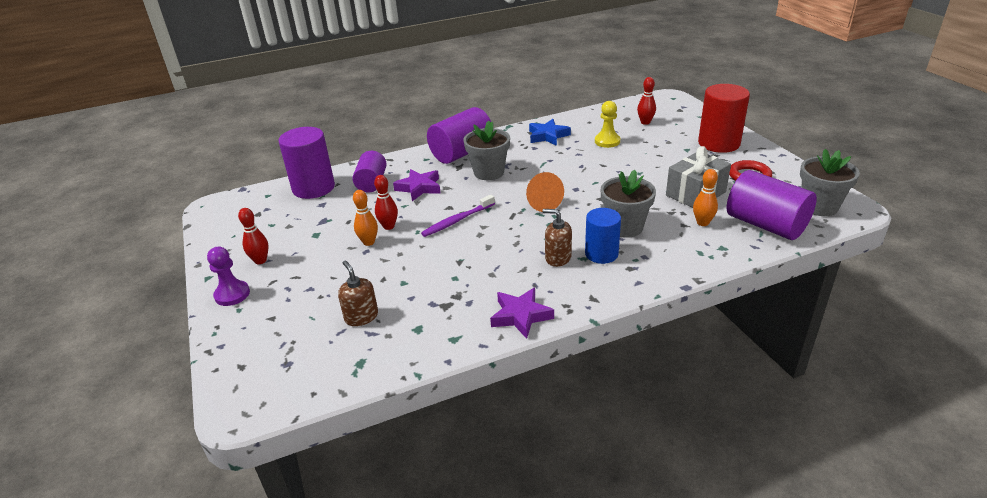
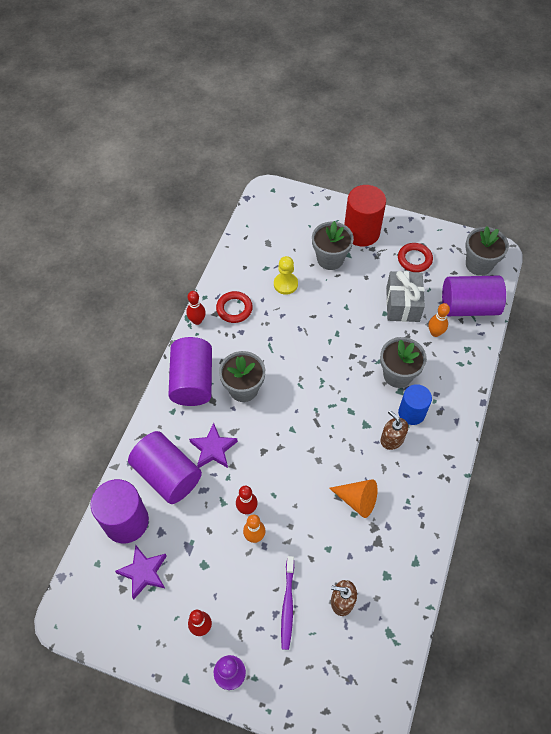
camera: 50 degrees left, 25 degrees up
purple cylinder [353,151,387,193] -> purple cylinder [128,431,202,504], size x1.54
purple toothbrush [421,195,495,237] -> purple toothbrush moved to [281,556,294,650]
purple star [490,288,554,339] -> purple star moved to [115,545,167,599]
orange cone [526,172,564,212] -> orange cone moved to [329,479,377,518]
blue star [529,119,571,146] -> red ring [216,291,253,323]
brown soap dispenser [543,209,572,267] -> brown soap dispenser turned 75 degrees clockwise [380,410,408,450]
red bowling pin [637,77,656,125] -> red bowling pin moved to [186,291,206,325]
none -> grey flower pot [312,221,354,270]

